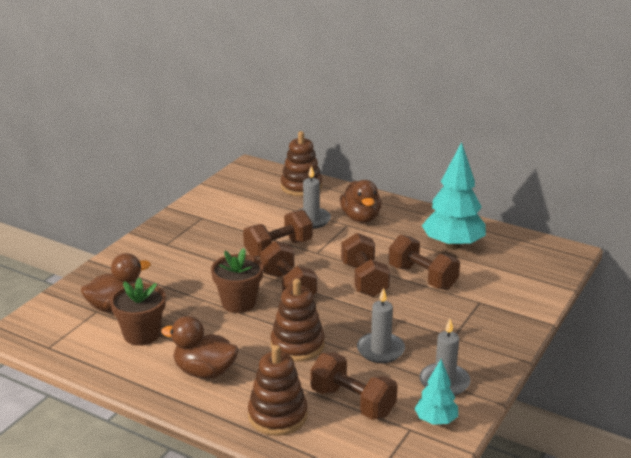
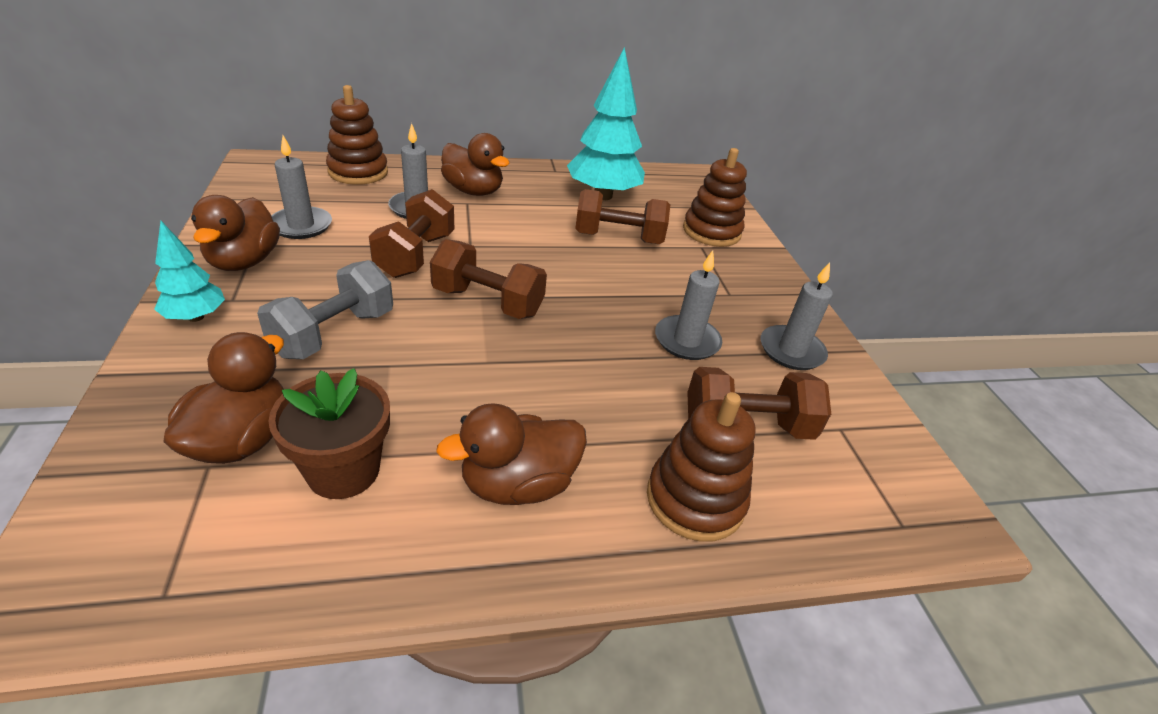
camera: 45 degrees left, 10 degrees up
brown flower pot [211,248,263,313] -> none
brown stacking toy [271,279,325,362] -> brown stacking toy moved to [683,148,747,247]
brown dumbbell [341,233,390,297] -> none
turquoise tree [414,359,458,425] -> turquoise tree moved to [154,221,225,322]
none -> brown duck [191,195,280,271]
none -> grey dumbbell [257,260,393,359]
none -> grey candle [271,135,332,239]

